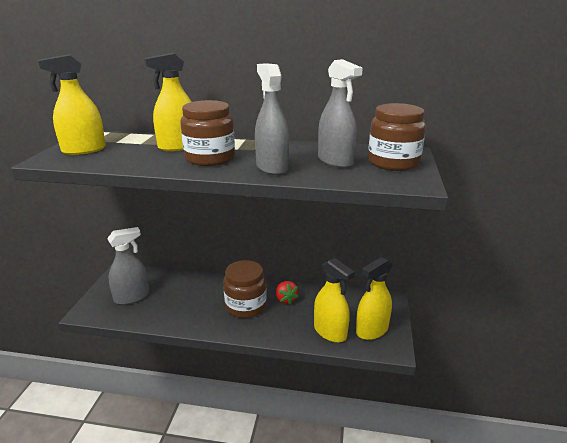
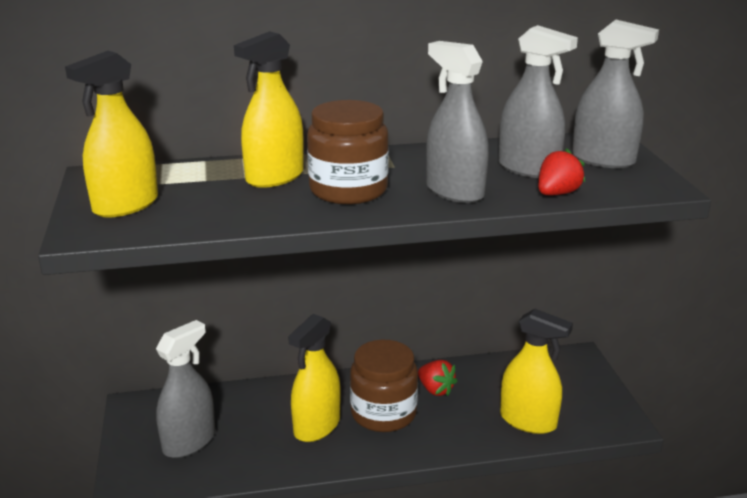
camera: 20 degrees left, 0 degrees up
yellow spray bottle [356,257,392,340] -> yellow spray bottle moved to [288,314,341,442]
brown jar [368,103,426,171] -> grey spray bottle [572,20,659,168]
none -> red strawberry [538,148,585,195]

